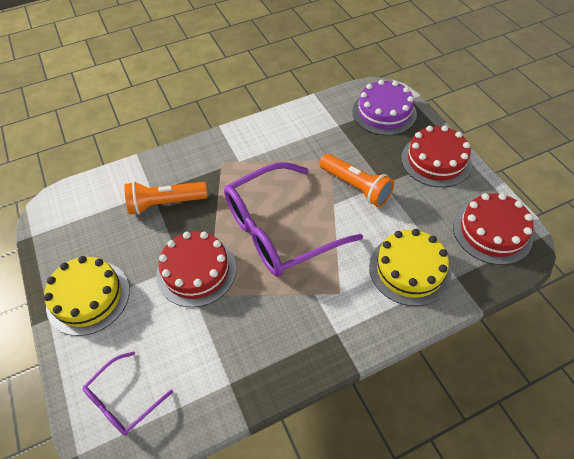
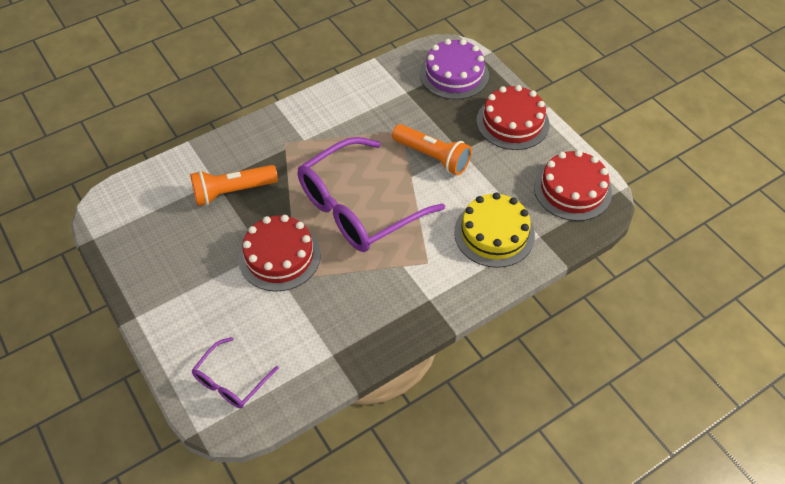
camera: 10 degrees left, 0 degrees up
yellow cake [44,256,130,336] -> none

